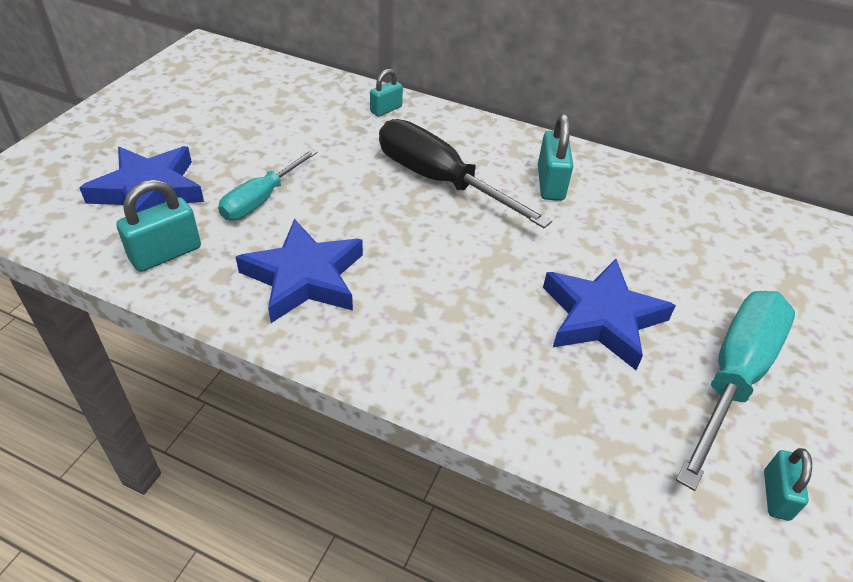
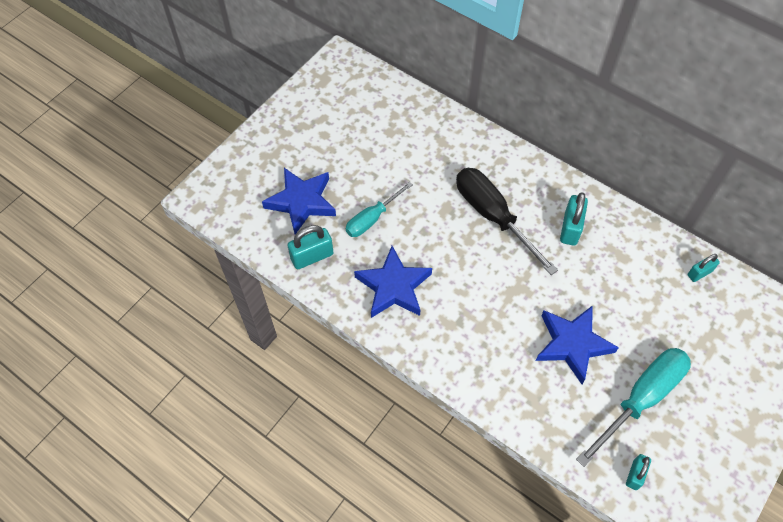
camera: 15 degrees right, 15 degrees up
turquoise padlock [370,69,403,117] -> turquoise padlock moved to [687,254,720,282]

